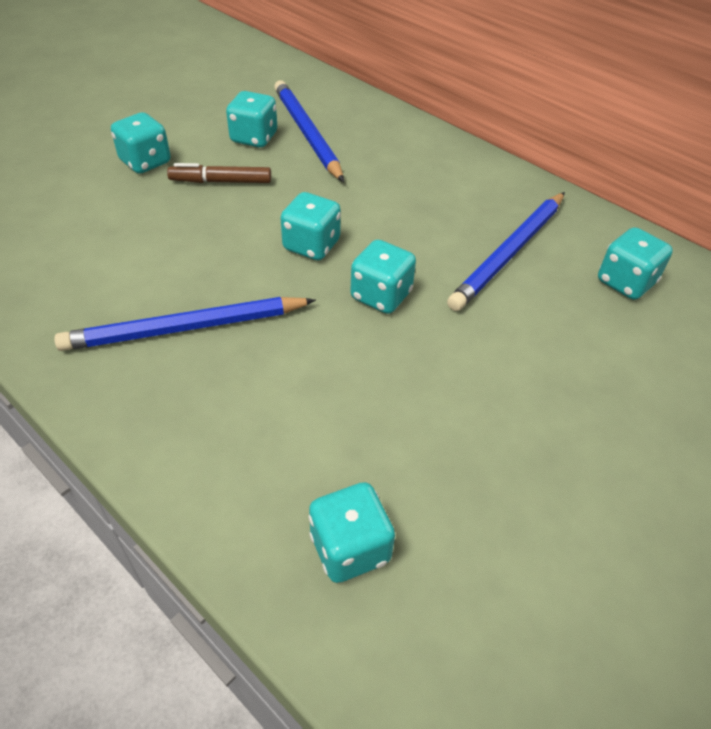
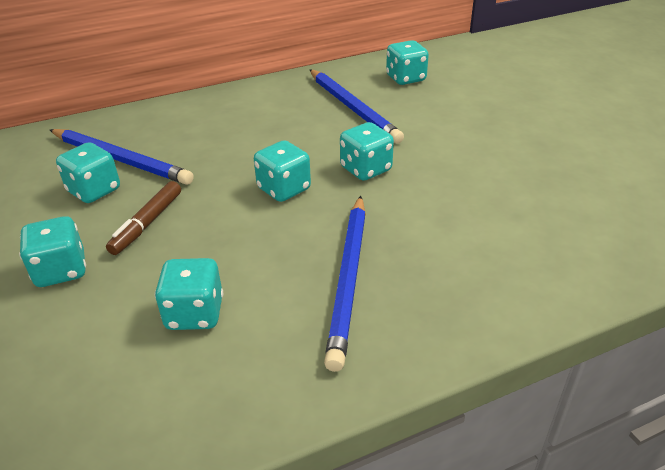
camera: 65 degrees left, 10 degrees down
blue pencil [274,80,344,182] -> blue pencil turned 150 degrees counterclockwise [50,129,194,185]
turquoise dice [309,482,395,583] -> turquoise dice moved to [155,258,223,330]

